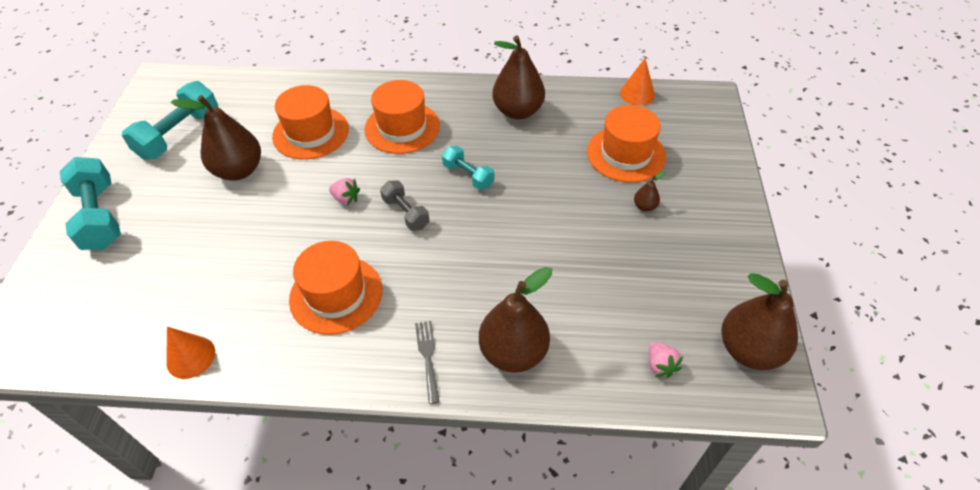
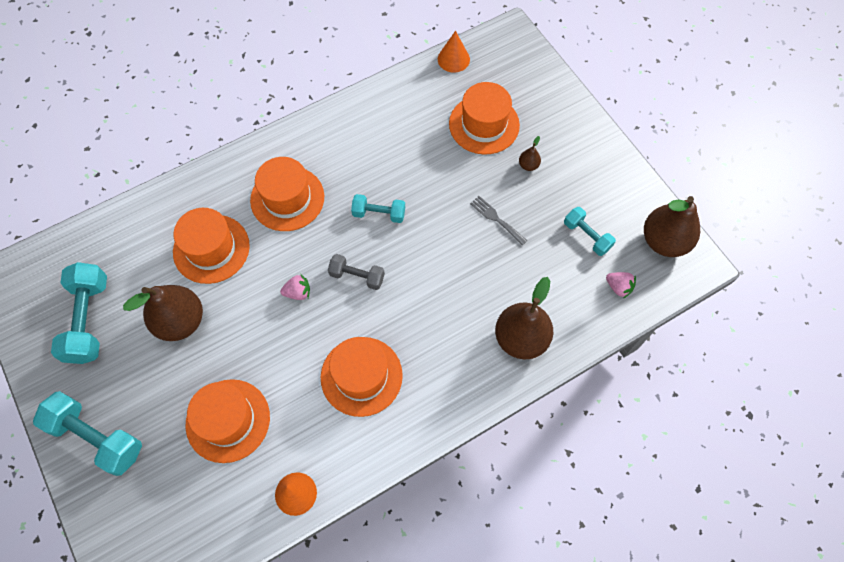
camera: 35 degrees left, 15 degrees up
grey fork [415,321,440,404] -> grey fork moved to [470,196,528,245]
brown pear [493,36,545,119] -> none
none -> orange hat [186,379,270,463]
none -> turquoise dumbbell [564,207,616,256]

